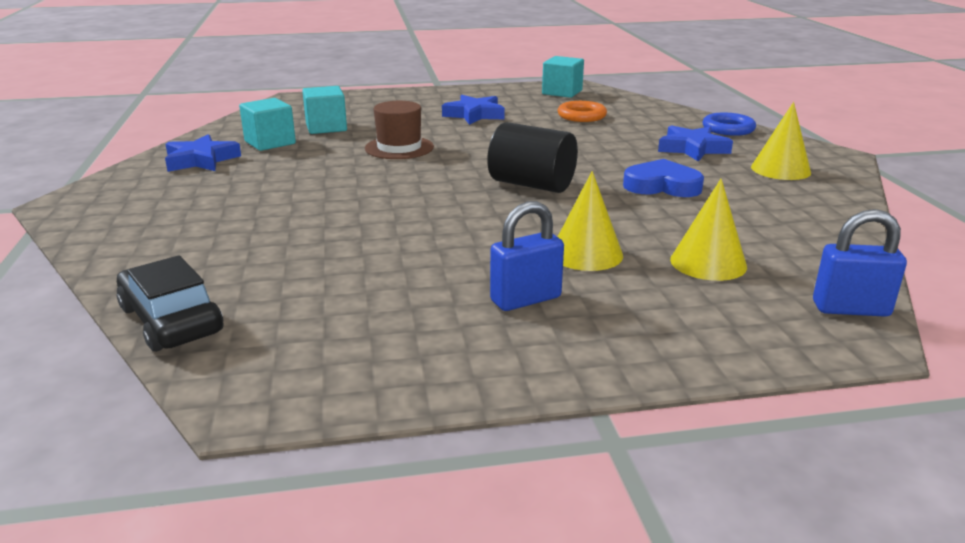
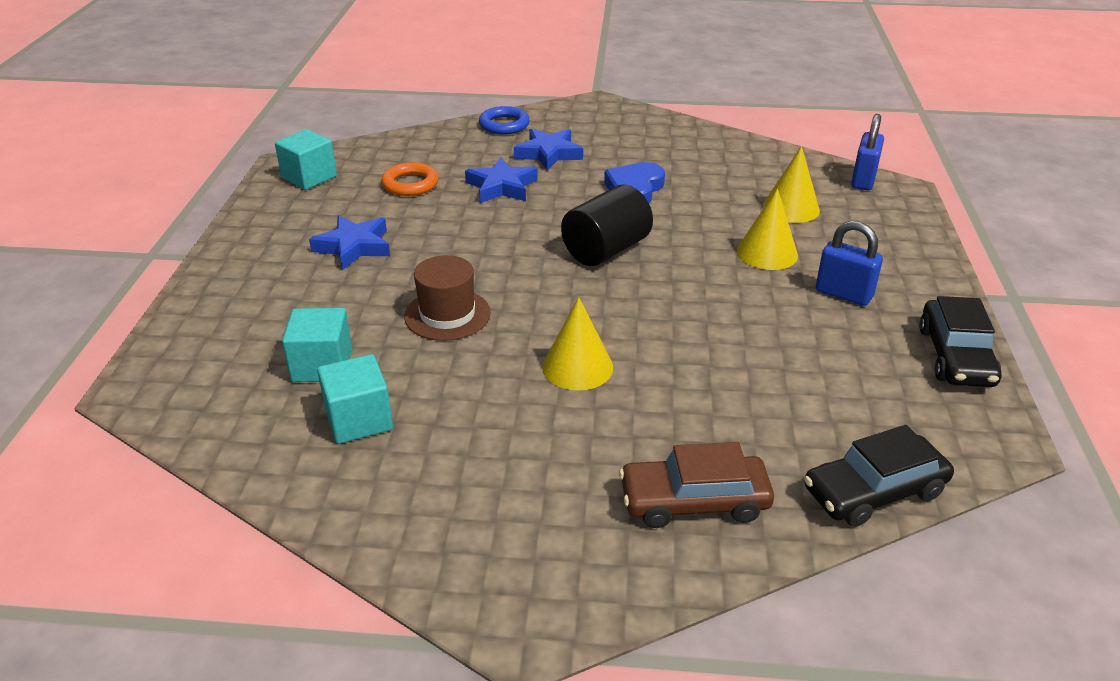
camera: 75 degrees left, 10 degrees up
blue star [165,134,241,172] -> blue star moved to [465,157,538,203]
blue padlock [490,201,564,311] -> blue padlock turned 45 degrees counterclockwise [816,221,883,306]
yellow cone [751,102,811,180] -> yellow cone moved to [542,297,613,390]
none -> brown car [619,442,774,528]
none -> black car [919,296,1002,387]

